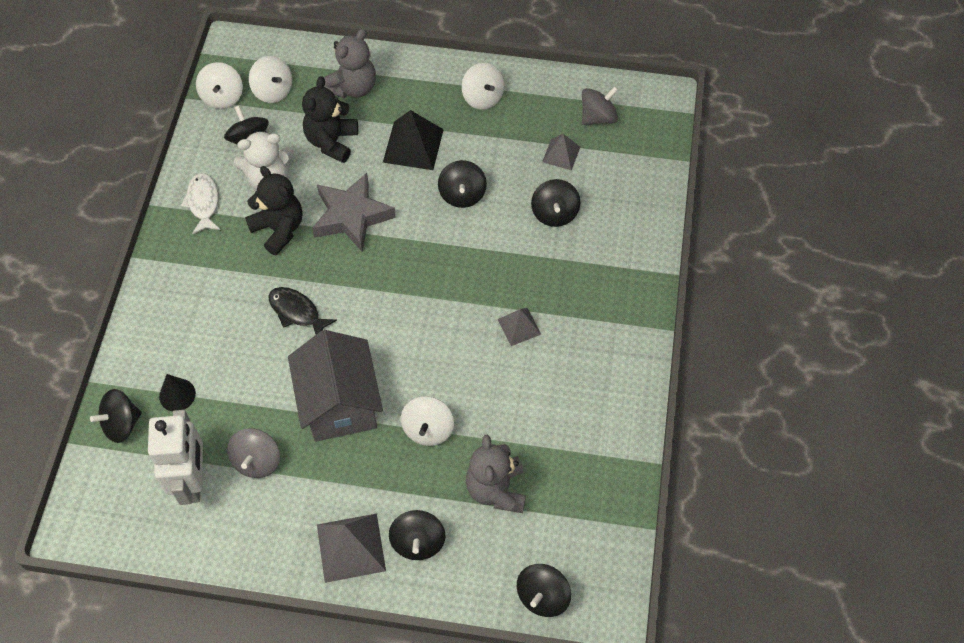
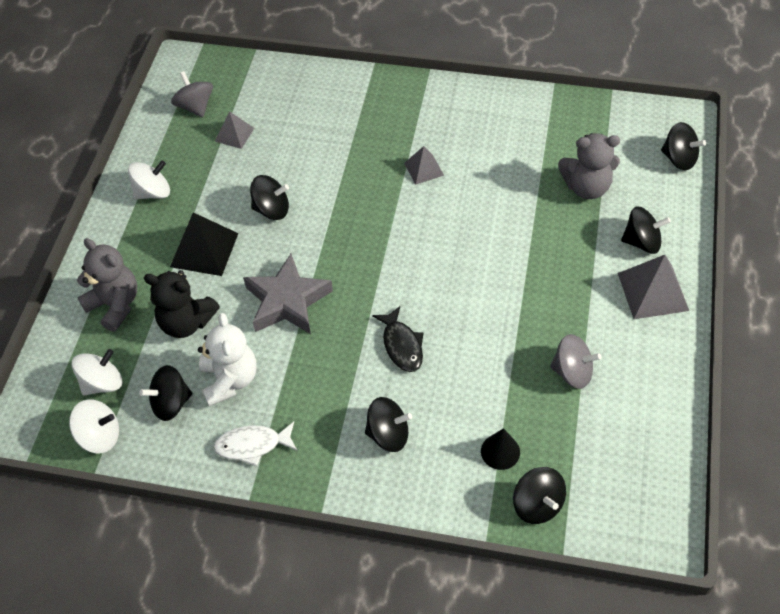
camera: 85 degrees left, 5 degrees down
white robot [148,410,203,505] -> none
black teddy bear [245,166,302,256] -> none
black fish [269,287,337,334] -> black fish turned 60 degrees counterclockwise [372,306,423,372]
grey house [288,330,383,442] -> none
white spinning top [401,396,454,446] -> none
black spinning top [531,179,580,227] -> black spinning top moved to [365,397,412,452]

